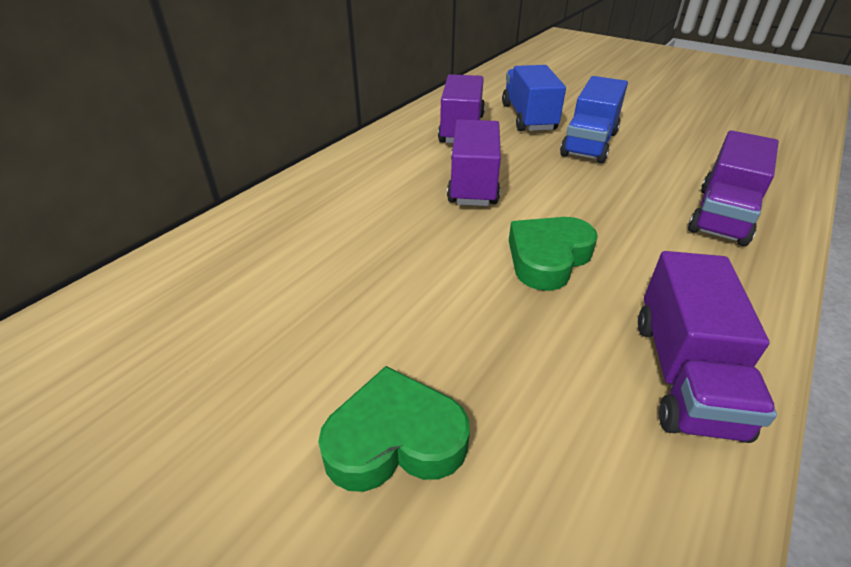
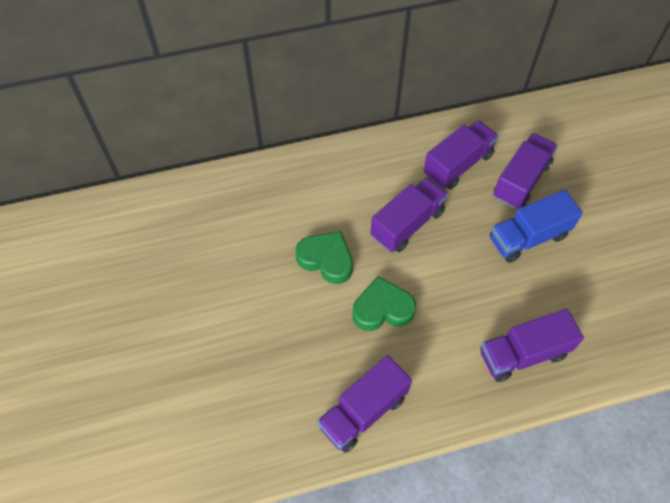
camera: 40 degrees right, 20 degrees up
green heart [318,366,470,492] -> green heart moved to [296,231,353,284]
blue truck [502,65,566,131] -> purple truck [493,133,558,209]

